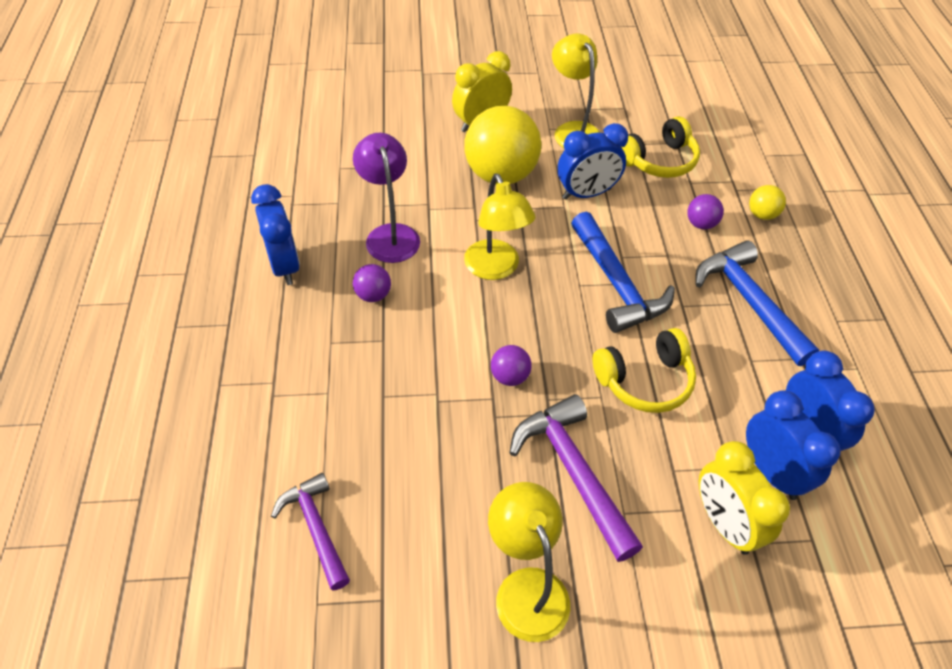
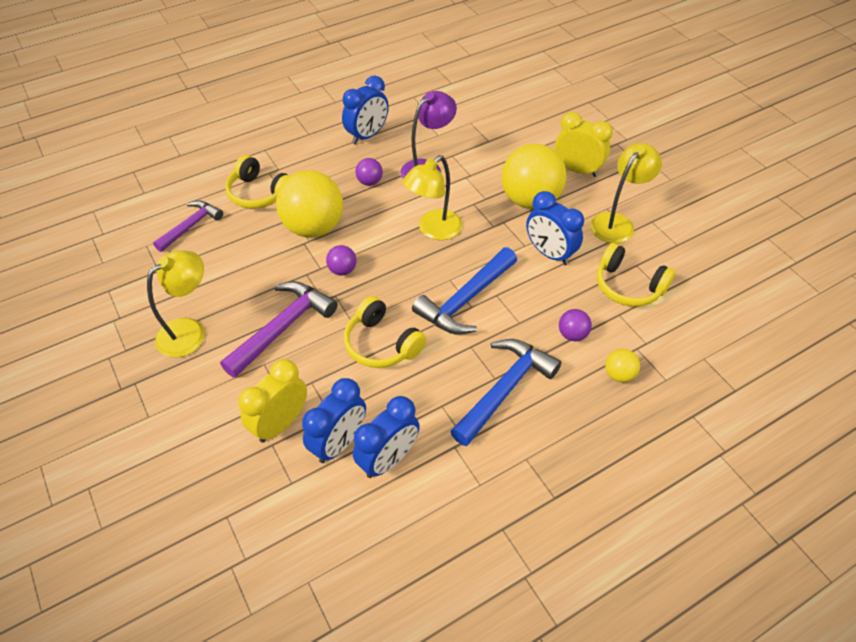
camera: 65 degrees right, 0 degrees up
none -> yellow headphones [225,155,290,209]
none -> yellow ball [276,170,343,238]

